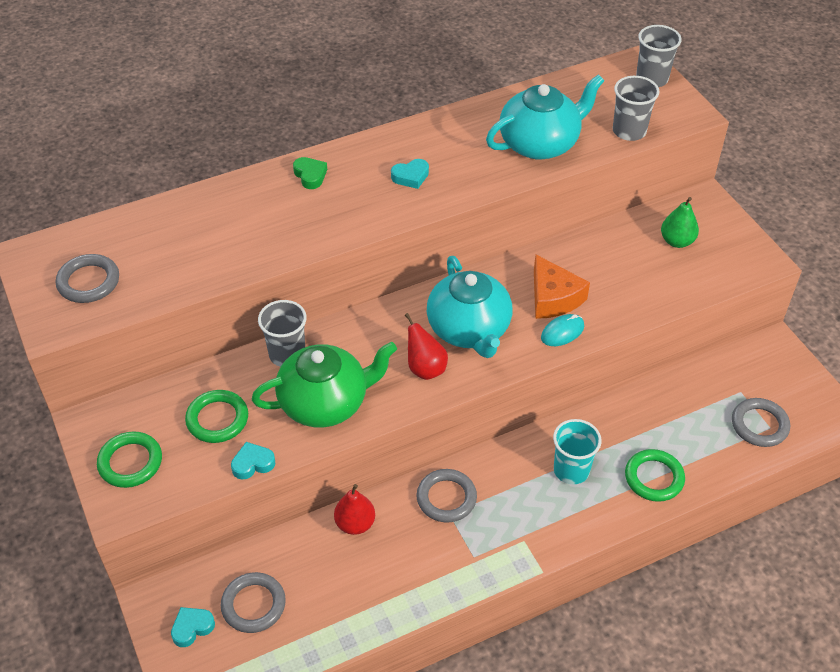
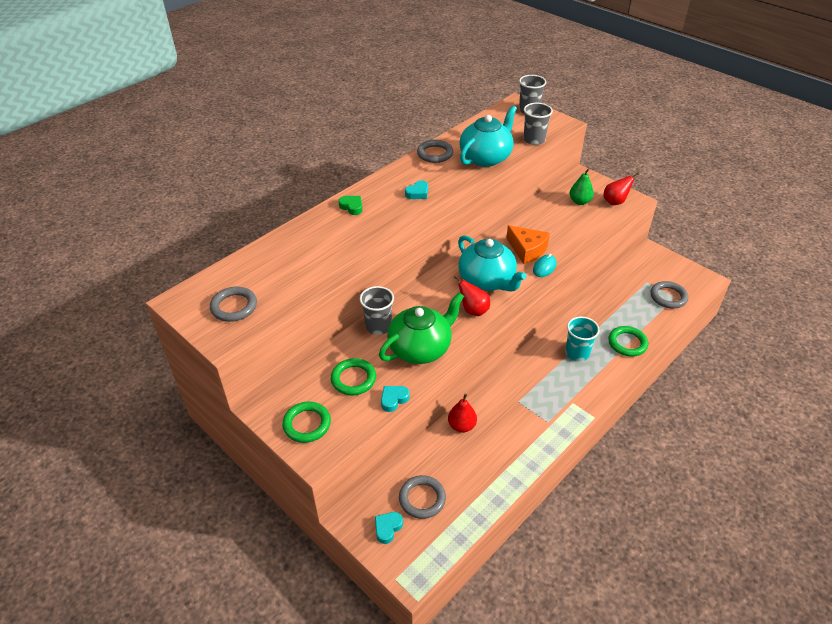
camera: 20 degrees left, 5 degrees down
grey ring [417,469,477,523] -> grey ring moved to [417,140,453,163]
none -> red pear [604,173,639,205]

